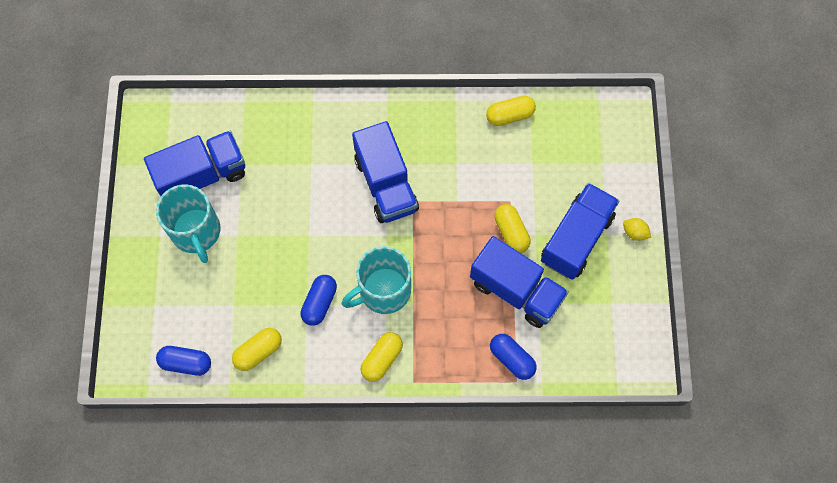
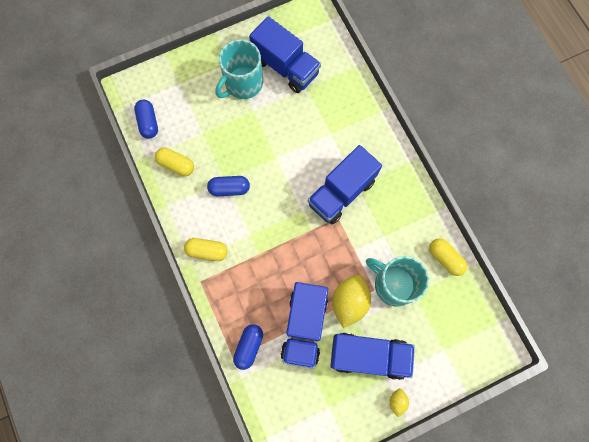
camera: 65 degrees right, 5 degrees up
turquoise mug [342,246,411,314] -> turquoise mug moved to [366,256,429,307]
yellow capsule [494,204,531,253] -> yellow lemon [332,275,371,328]

